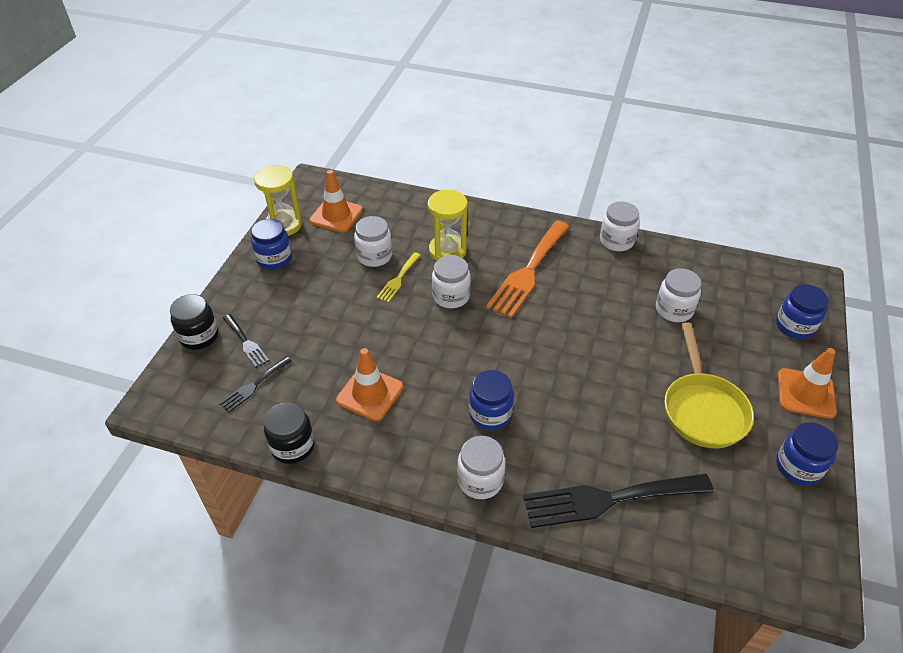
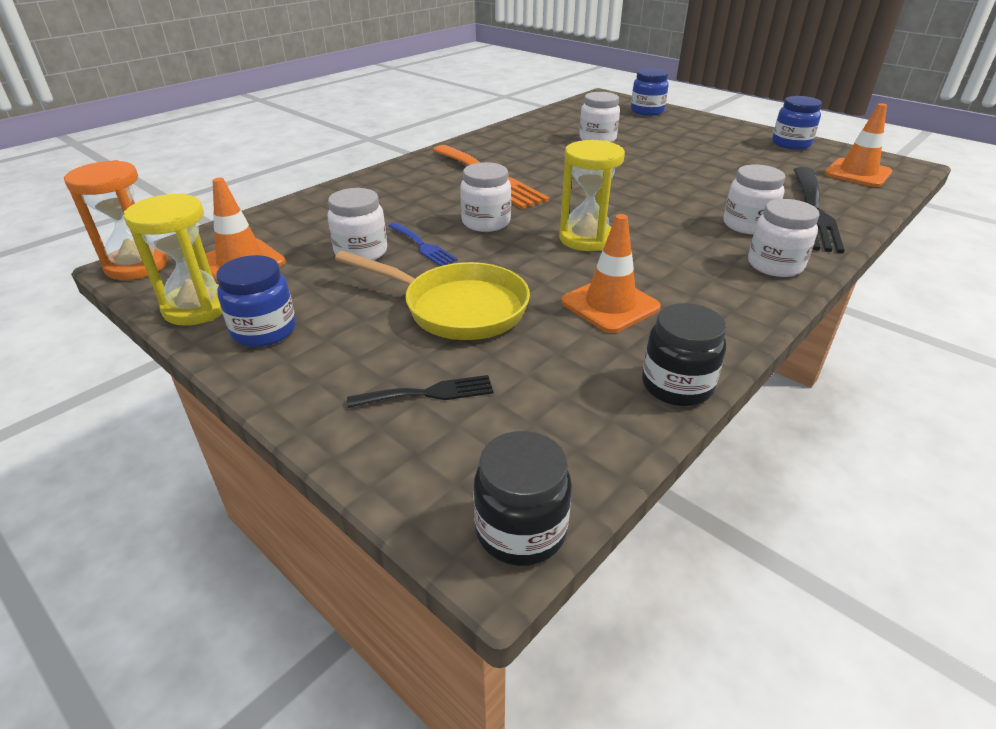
camera: 65 degrees left, 10 degrees down
black jar [170,294,218,350] -> black jar moved to [474,431,572,566]
black fork [219,356,292,412] -> none
yellow fork [376,252,421,303] -> blue fork [388,222,458,266]
yellow hourglass [428,190,467,261] -> yellow hourglass moved to [559,140,625,251]
blue jar [469,370,514,430] -> none
white jar [600,202,639,251] -> white jar moved to [723,164,785,234]
yellow pan [665,322,754,448] -> yellow pan moved to [335,251,530,340]
orange traffic cone [778,348,837,419] -> orange traffic cone moved to [825,103,892,187]
none -> orange hourglass [64,160,168,280]

